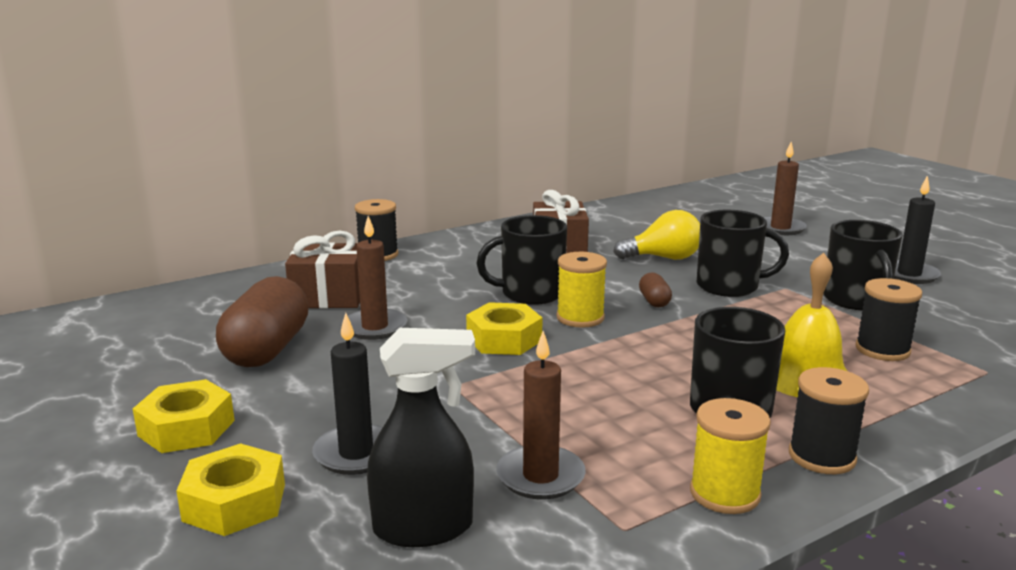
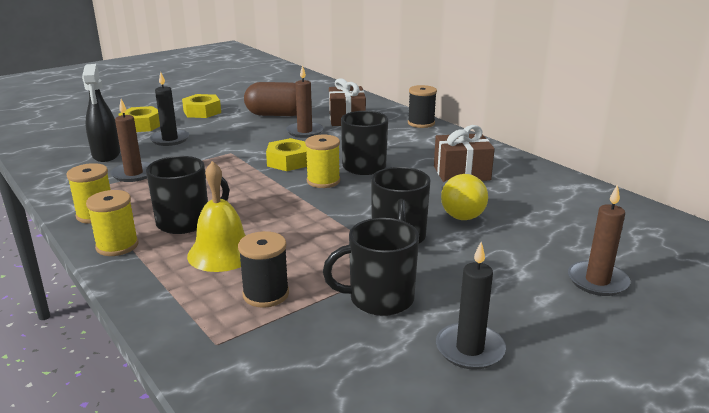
camera: 85 degrees right, 5 degrees up
brown capsule [639,272,672,307] -> none
black spool [789,367,869,474] -> yellow spool [86,190,138,256]

